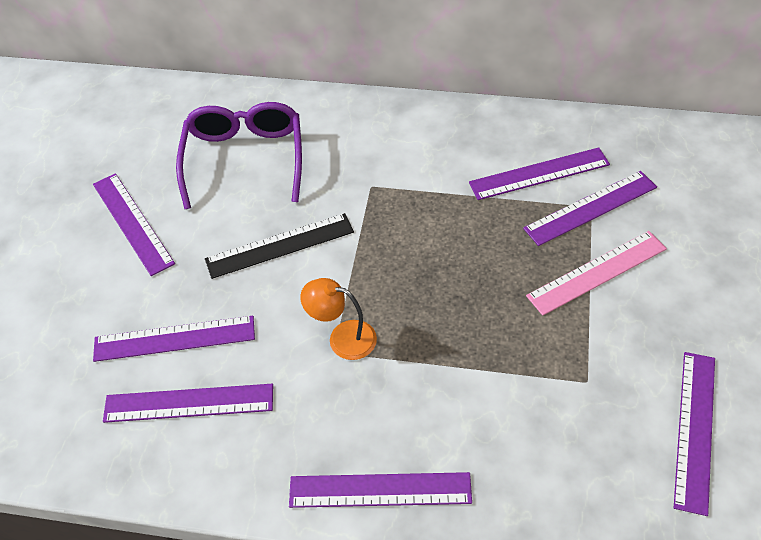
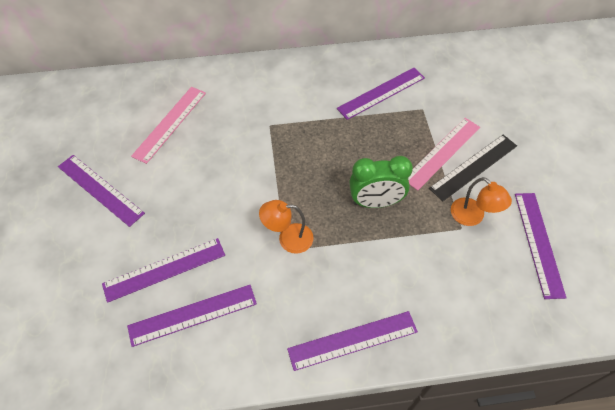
camera: 20 degrees left, 5 degrees up
purple glasses [176,102,302,209] -> pink ruler [131,87,206,164]
black ruler [205,213,354,279] -> black ruler moved to [429,135,517,201]
purple ruler [523,171,657,246] -> none
none -> green clock [349,156,413,208]
none -> orange lamp [451,177,512,226]

